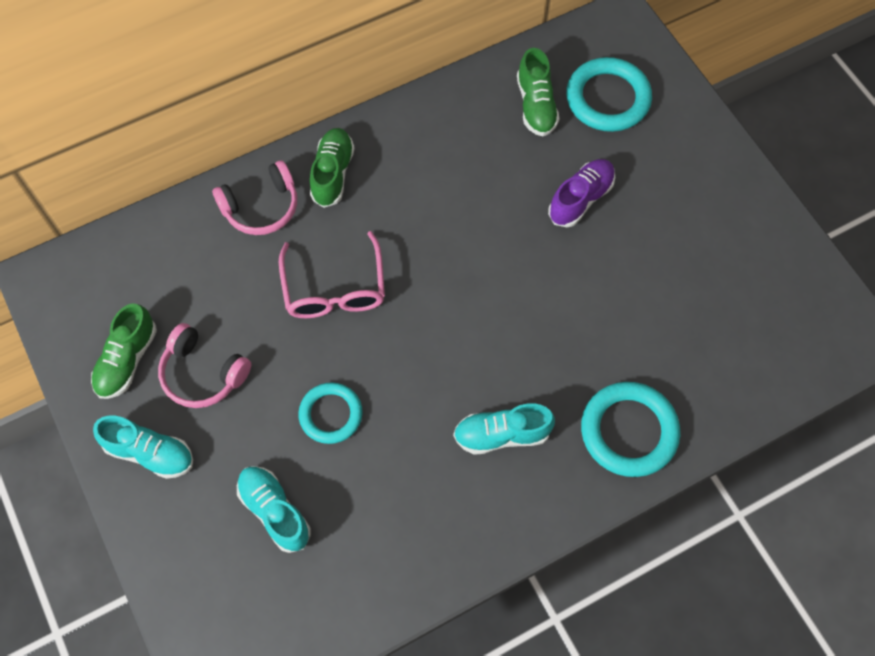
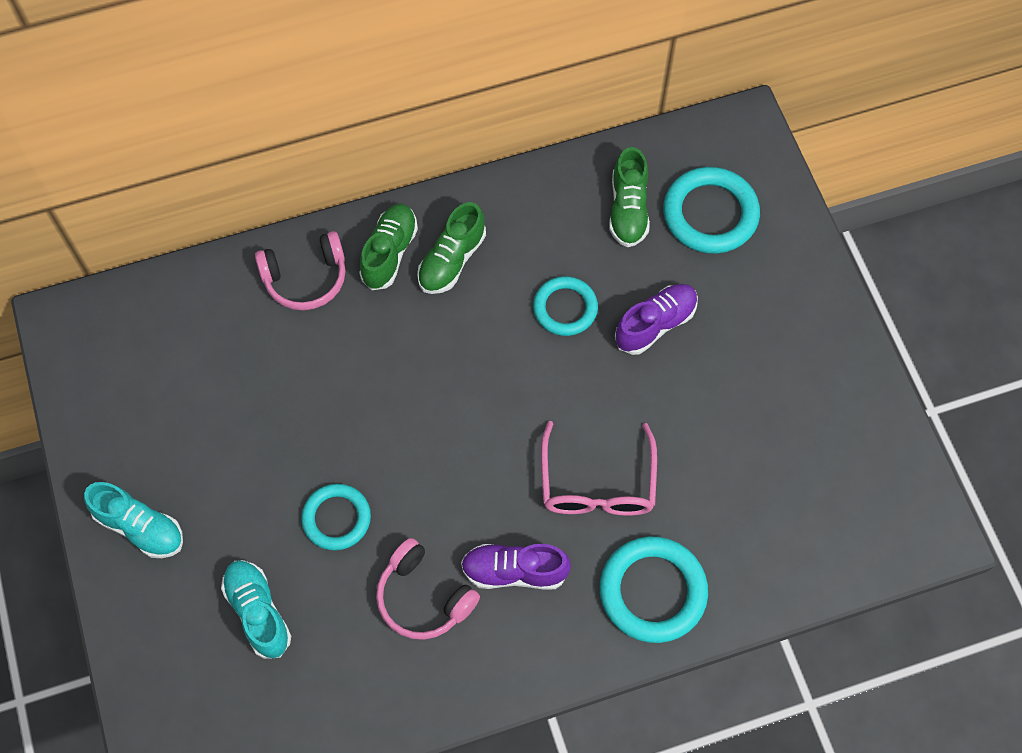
camera: 10 degrees right, 0 degrees up
green shoe [91,303,157,399] -> green shoe moved to [417,202,486,294]
pink headphones [158,323,251,408] -> pink headphones moved to [376,538,480,640]
pink glasses [279,231,385,318] -> pink glasses moved to [541,421,657,516]
turquoise shoe [453,403,555,455] -> purple shoe [461,544,571,589]
none -> turquoise ring [533,276,598,336]

